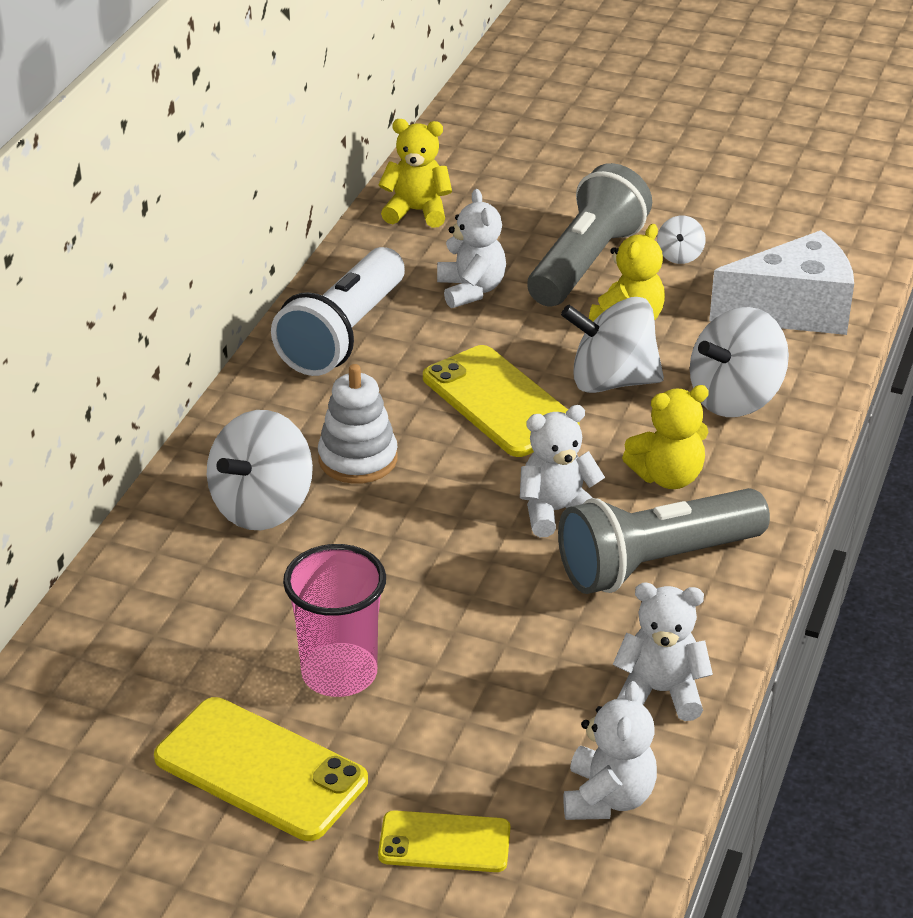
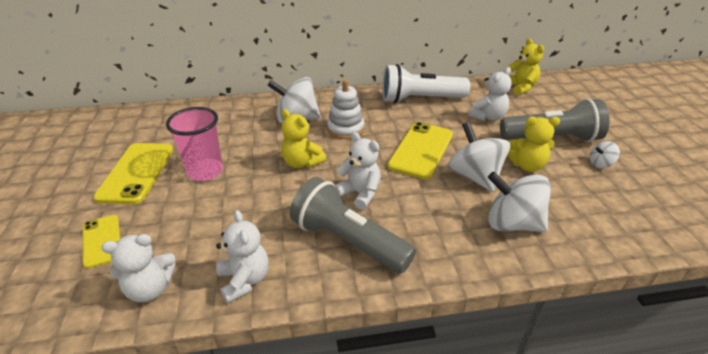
camera: 60 degrees right, 0 degrees up
yellow teddy bear [622,385,709,489] -> yellow teddy bear moved to [281,109,326,168]
white cheese [709,230,854,335] -> none

